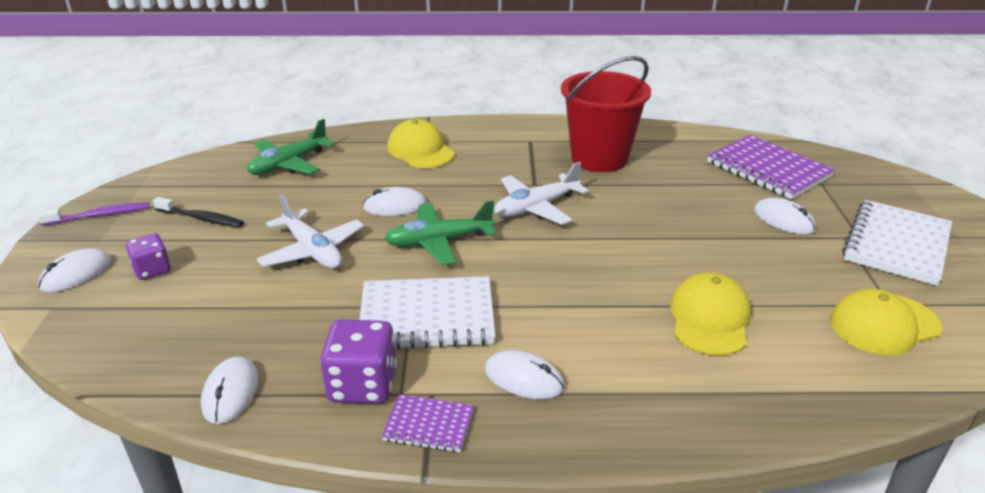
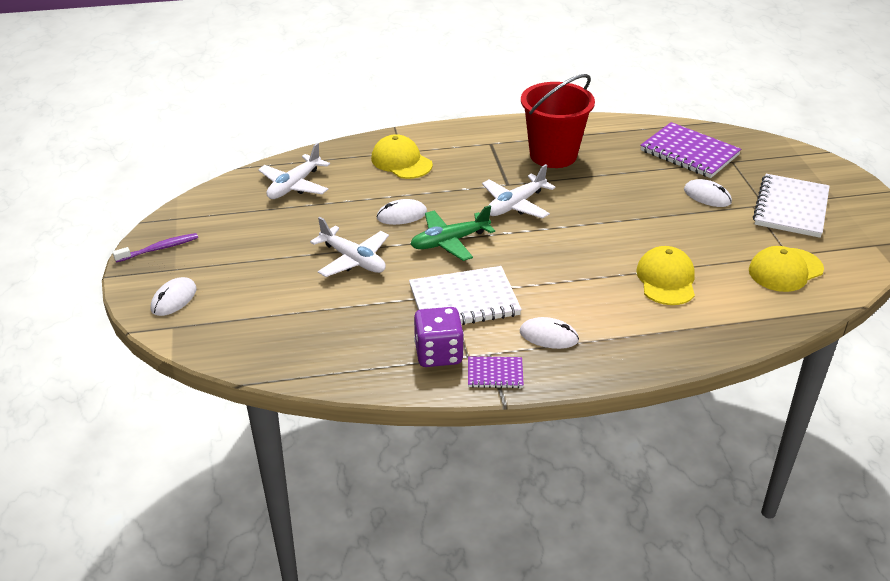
camera: 10 degrees left, 5 degrees up
purple dice [126,233,171,280] -> none
black toothbrush [153,197,244,227] -> none
white mouse [201,356,258,424] -> none
green plane [247,119,335,175] -> white plane [258,143,330,199]

